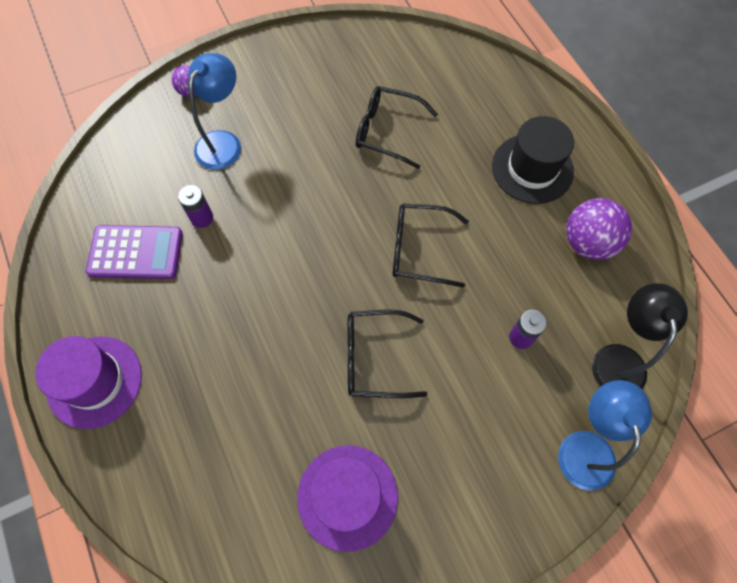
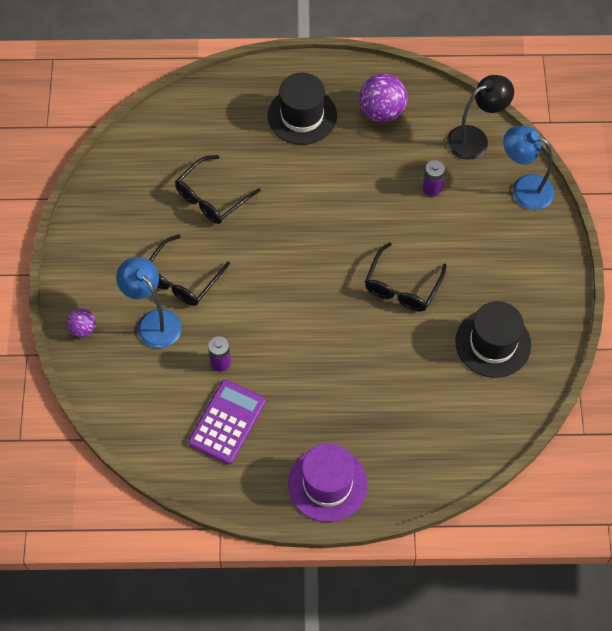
camera: 65 degrees left, 5 degrees down
purple hat [297,445,398,552] -> black hat [455,301,531,378]
black glasses [393,203,469,288] -> black glasses moved to [149,234,230,306]
black lamp [592,283,688,389] -> black lamp turned 120 degrees clockwise [447,75,514,160]

